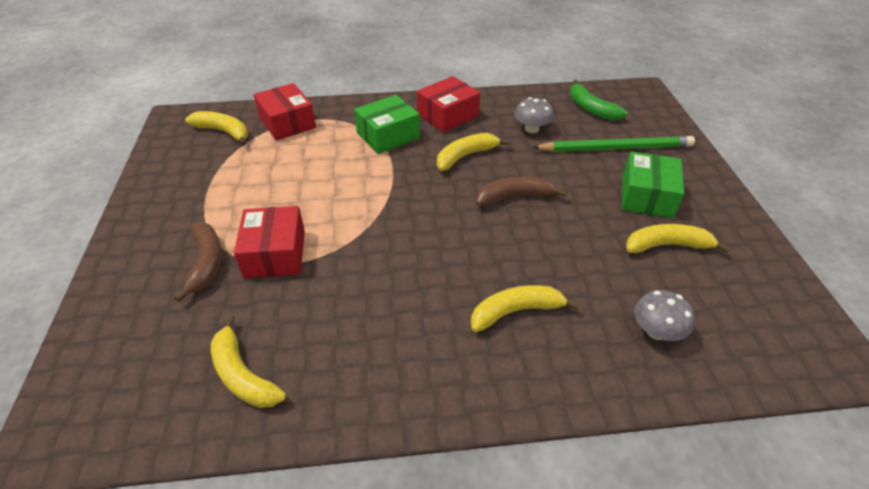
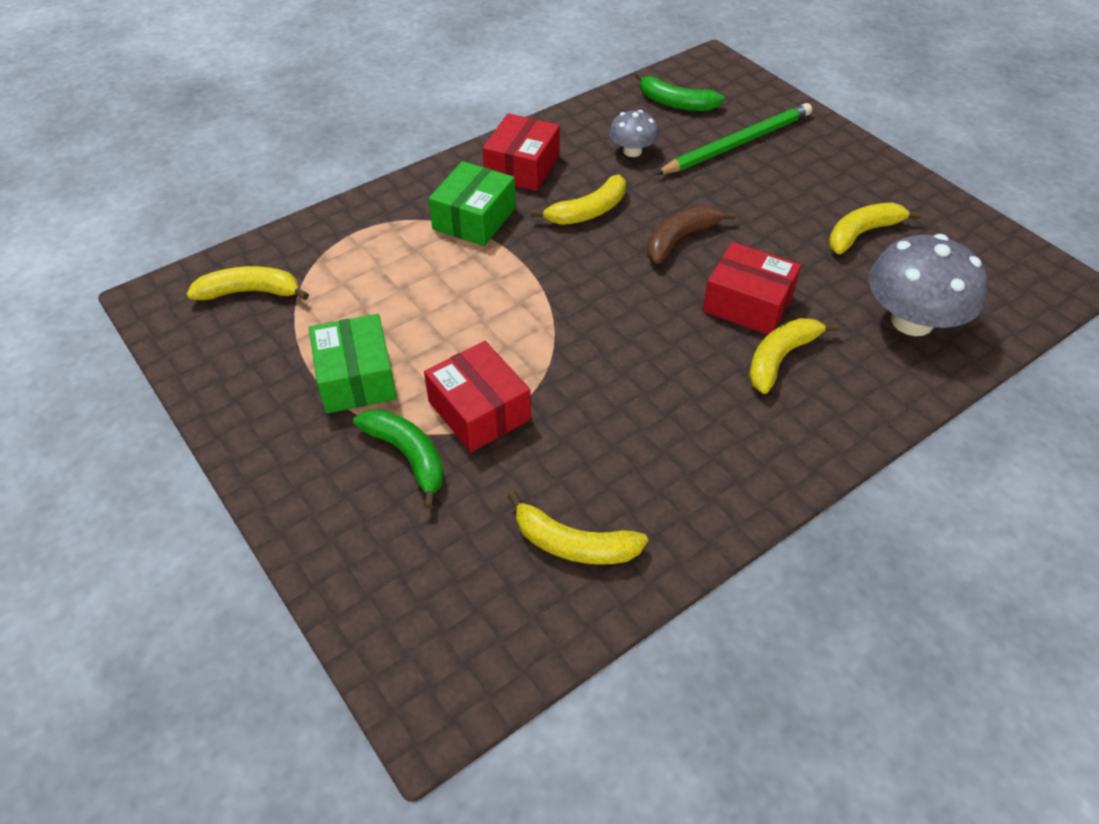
camera: 30 degrees left, 5 degrees up
brown banana [174,222,222,302] -> green banana [353,409,444,509]
red box [254,83,316,141] -> red box moved to [702,242,801,335]
yellow banana [437,133,509,171] -> yellow banana turned 150 degrees counterclockwise [531,175,626,225]
green box [621,151,684,218] -> green box moved to [309,314,397,413]
grey mushroom [634,290,694,341] -> grey mushroom [868,234,988,336], size x1.86

